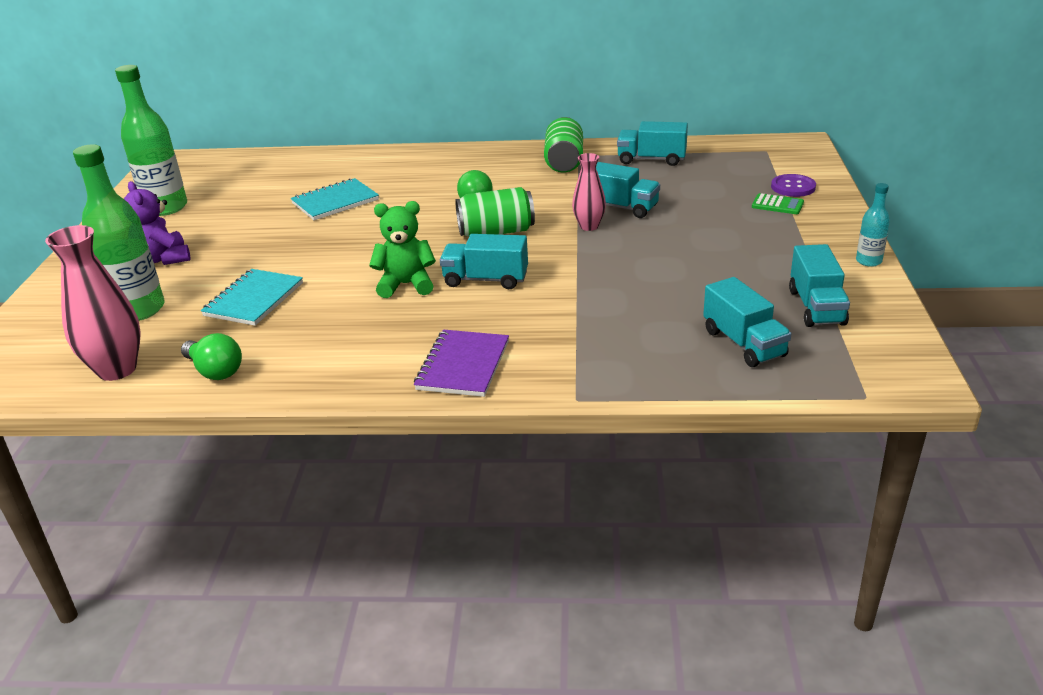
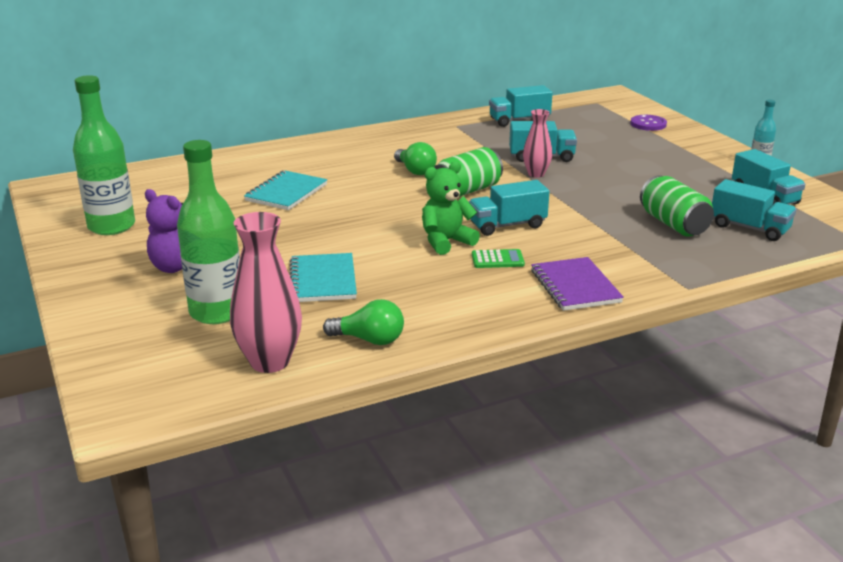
camera: 30 degrees left, 5 degrees down
green can [544,117,583,172] -> green can moved to [640,175,714,237]
green calculator [752,193,804,214] -> green calculator moved to [472,249,525,268]

